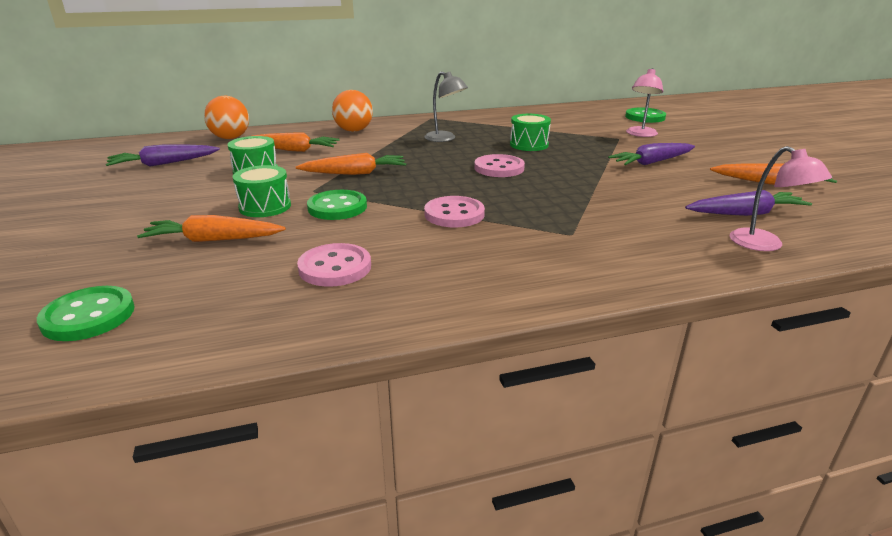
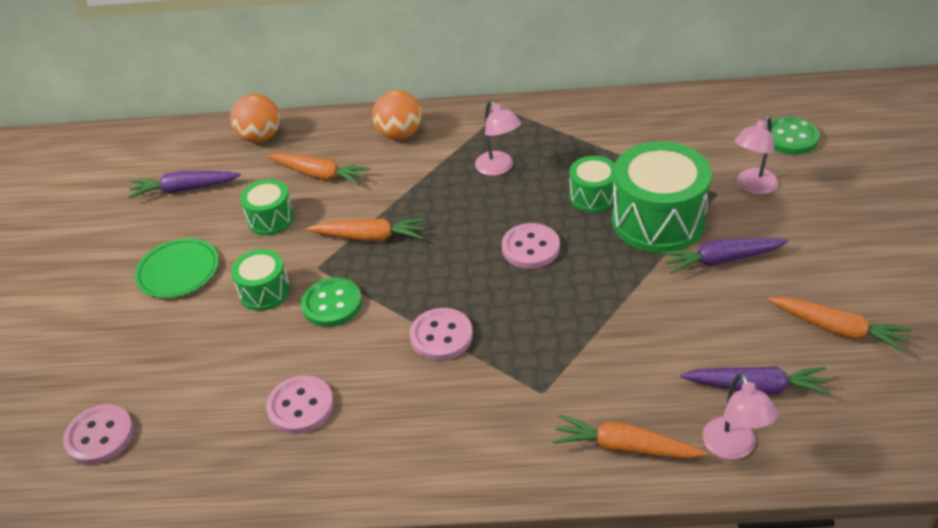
camera: 20 degrees right, 15 degrees up
green button [37,286,135,341] -> pink button [63,404,134,465]
orange carrot [137,215,286,242] -> orange carrot moved to [553,414,707,459]
grey lamp [424,72,468,142] -> pink lamp [475,100,521,176]
none -> green plate [135,238,219,298]
none -> green drum [612,141,712,253]

